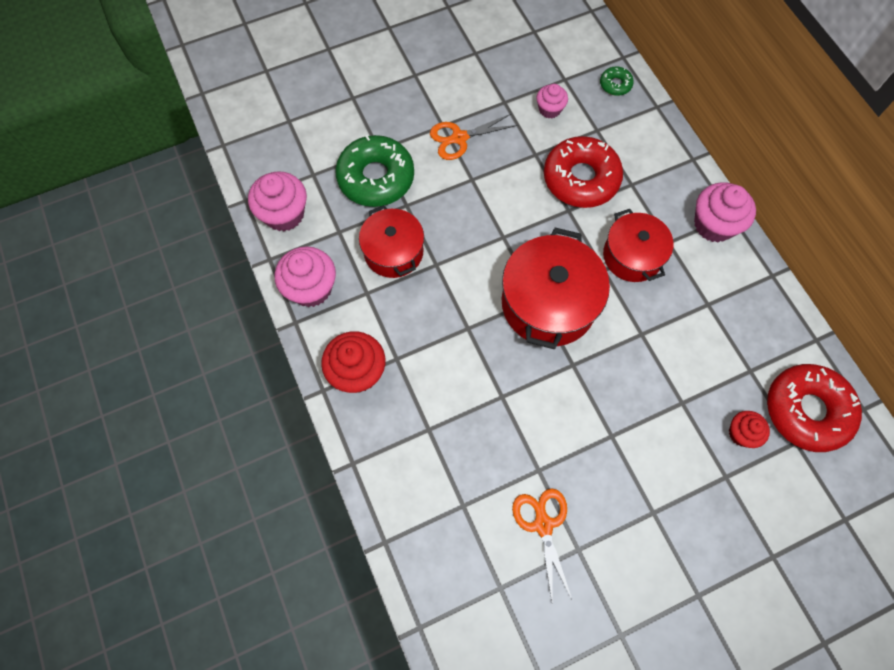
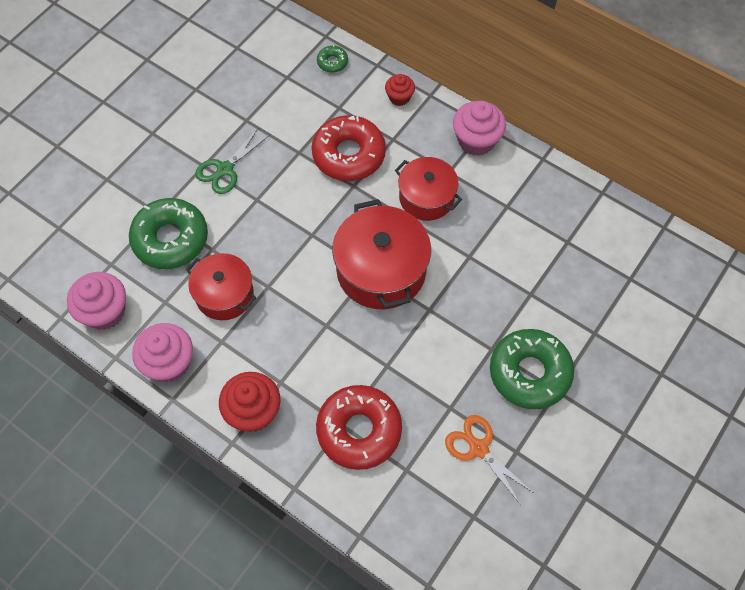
camera: 30 degrees left, 5 degrees down
orange scissors [430,113,518,160] -> green scissors [195,127,270,194]
pink cupcake [537,84,568,118] -> none
red cupcake [729,411,770,448] -> red cupcake moved to [385,74,415,106]
red donut [767,364,862,452] -> red donut moved to [316,385,402,470]
none -> green donut [490,329,574,409]

